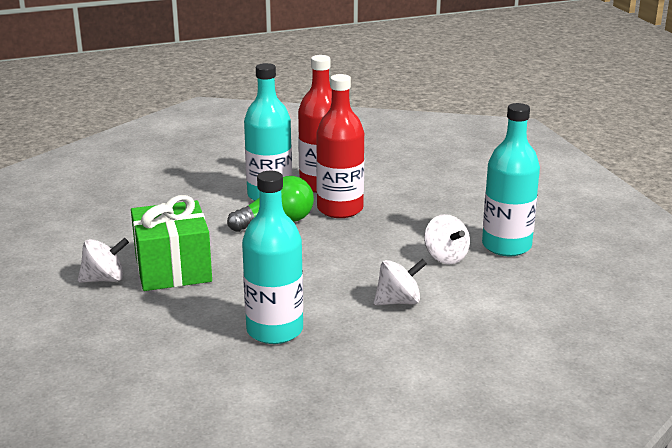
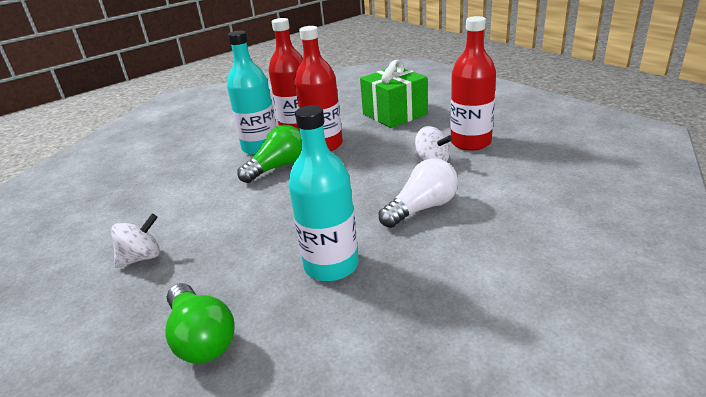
camera: 15 degrees left, 5 degrees up
green gift [131,195,212,291] -> green gift moved to [360,60,428,128]
white spinning top [374,259,427,305] -> white light bulb [379,158,458,228]
turquoise bottle [482,103,540,256] -> red bottle [450,16,496,151]
none -> green light bulb [166,283,234,364]

